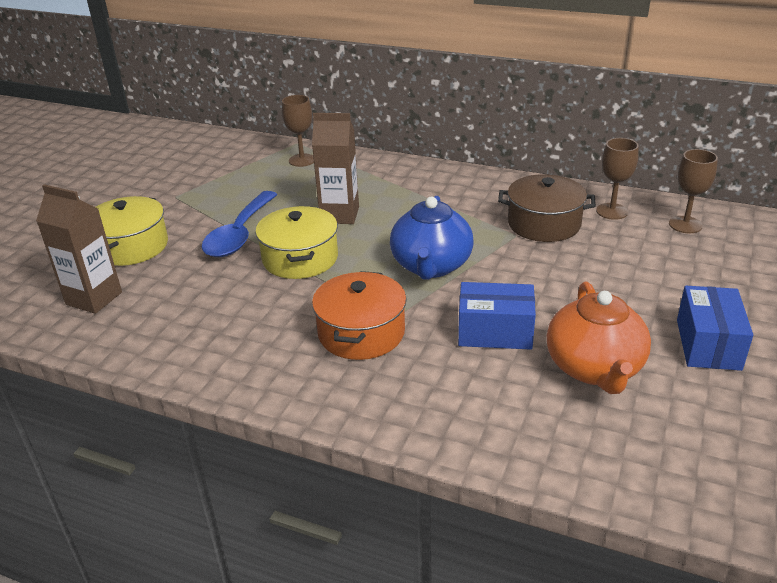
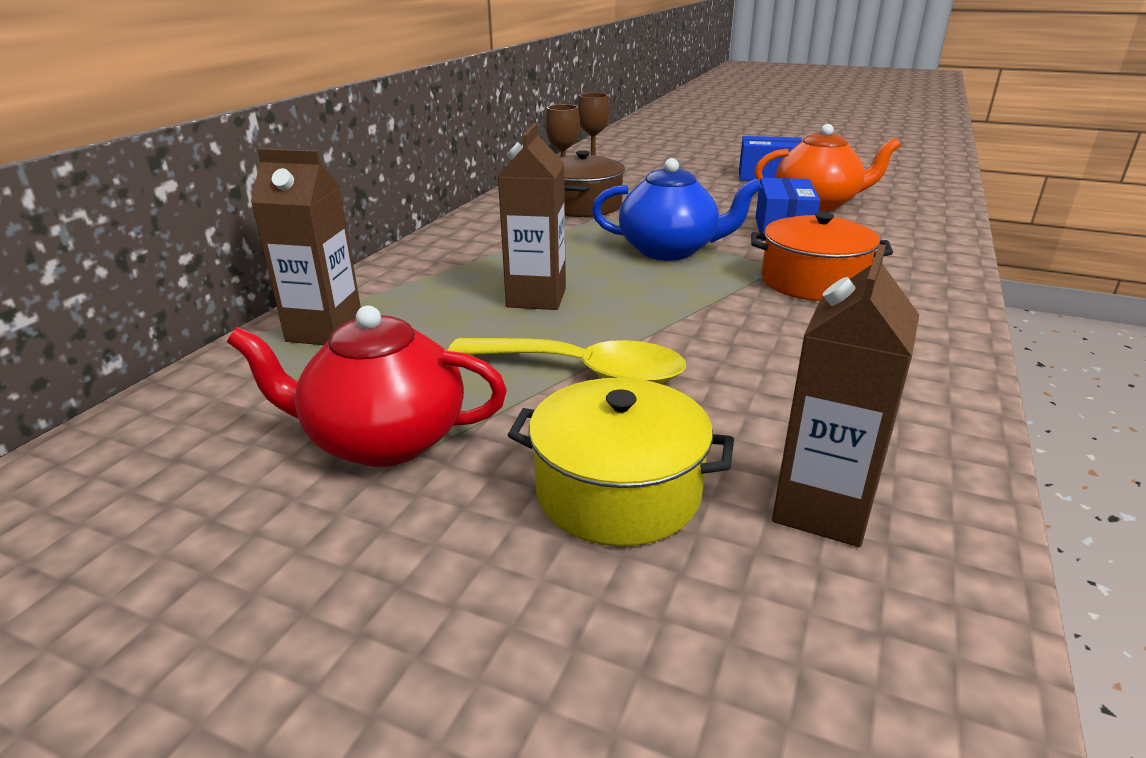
camera: 90 degrees left, 5 degrees down
blue spoon [202,191,278,257] -> yellow spoon [448,338,686,383]
yellow pot [256,206,338,279] -> none
brown goblet [282,95,314,167] -> brown carton [251,148,361,345]
none -> red teapot [227,306,507,467]

